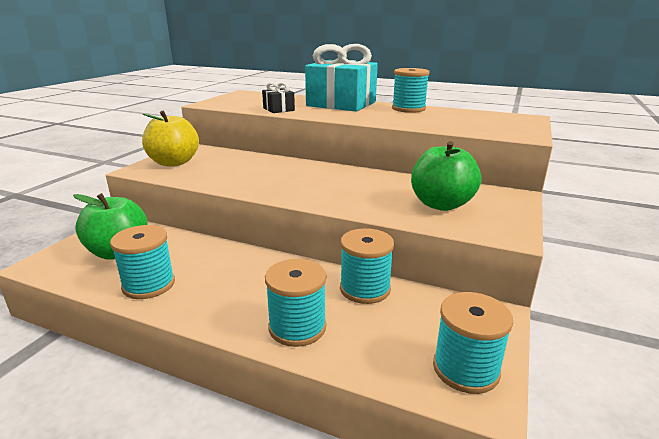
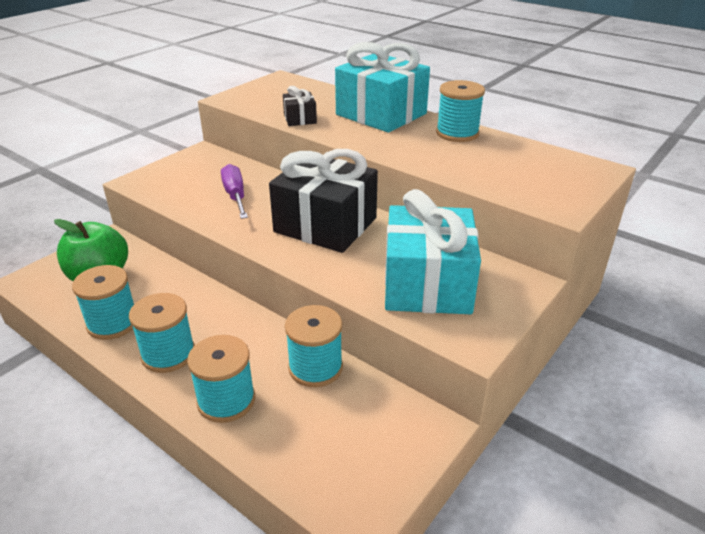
camera: 15 degrees right, 10 degrees up
yellow apple [142,110,199,167] -> none
green apple [411,141,481,211] -> turquoise gift [385,189,481,314]
turquoise spool [433,292,513,394] -> turquoise spool moved to [129,293,195,373]
none -> purple screwdriver [221,164,248,219]
none -> black gift [269,149,378,253]

